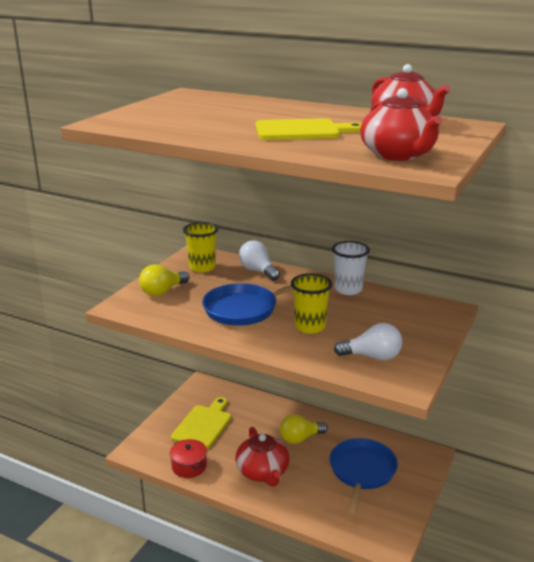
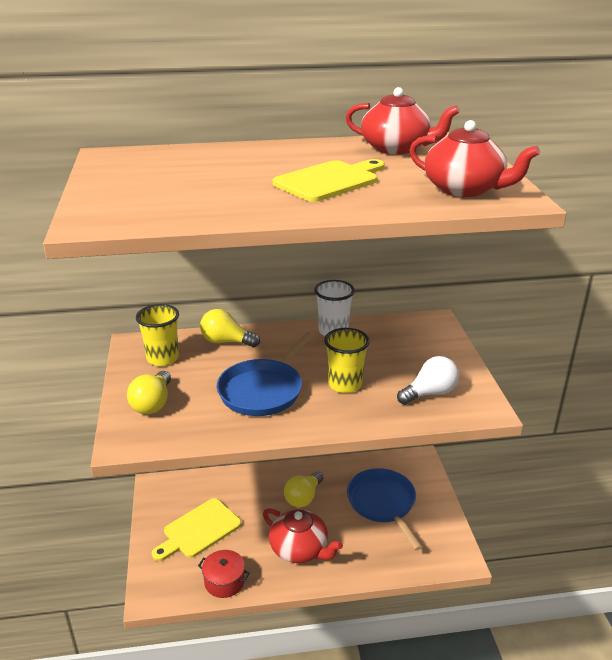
camera: 35 degrees left, 5 degrees up
yellow cutting board [171,397,231,449] -> yellow cutting board turned 120 degrees counterclockwise [152,498,241,561]
white light bulb [239,241,280,281] -> yellow light bulb [200,309,260,347]

